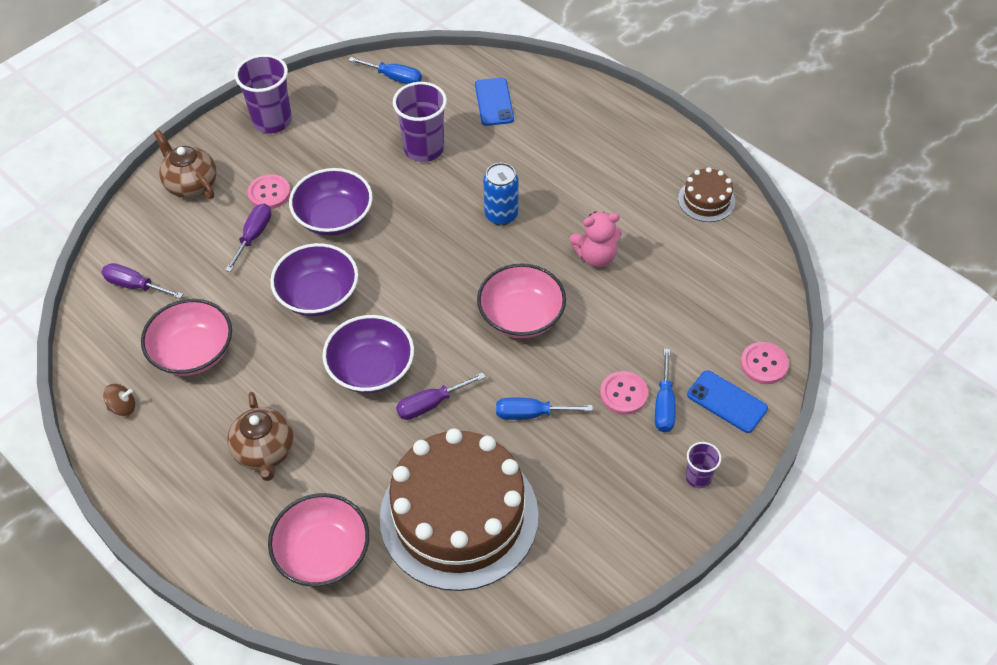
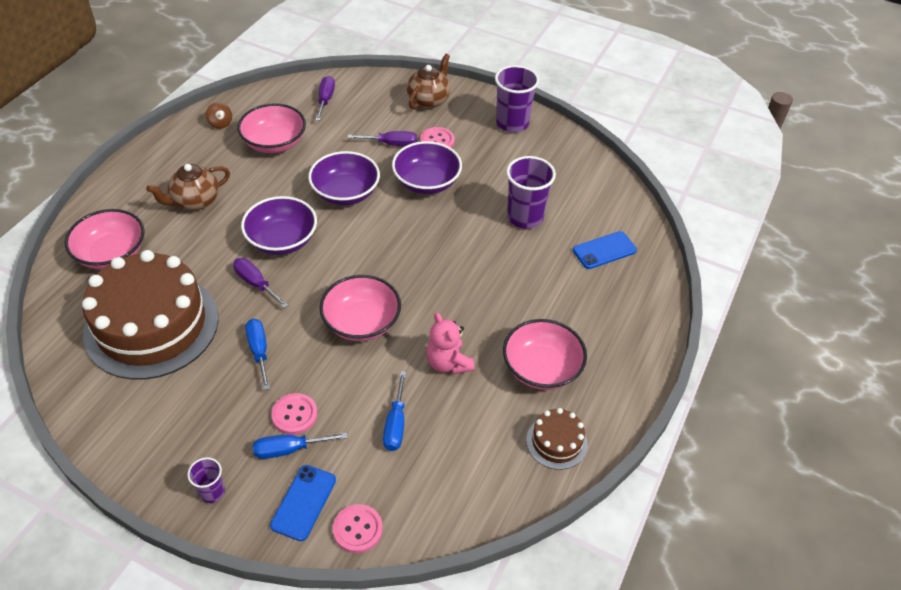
camera: 70 degrees right, 5 degrees down
blue screwdriver [348,57,422,84] -> blue screwdriver moved to [383,371,406,451]
blue can [483,163,518,226] -> none
none -> pink bowl [503,319,587,390]

